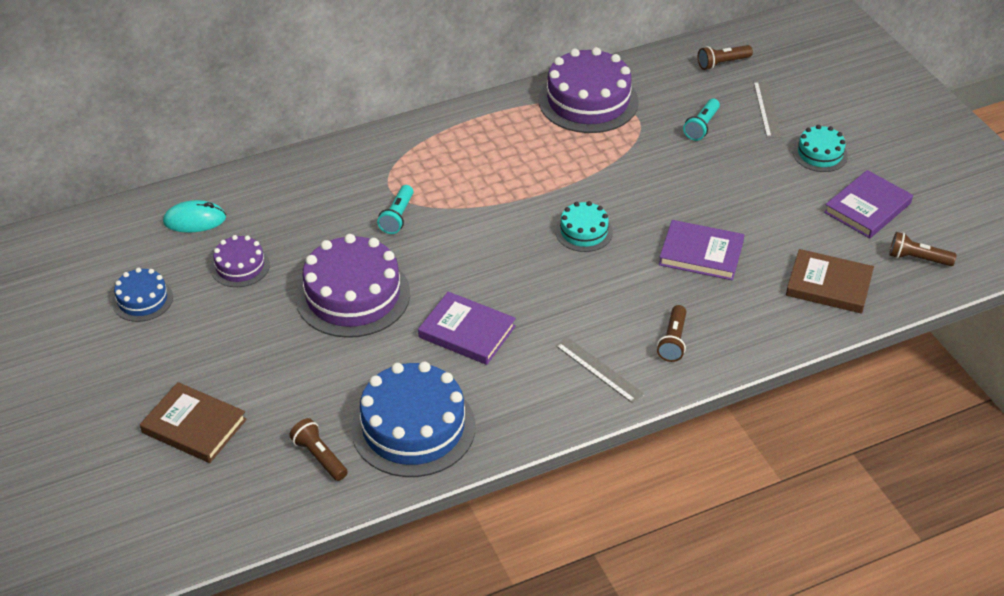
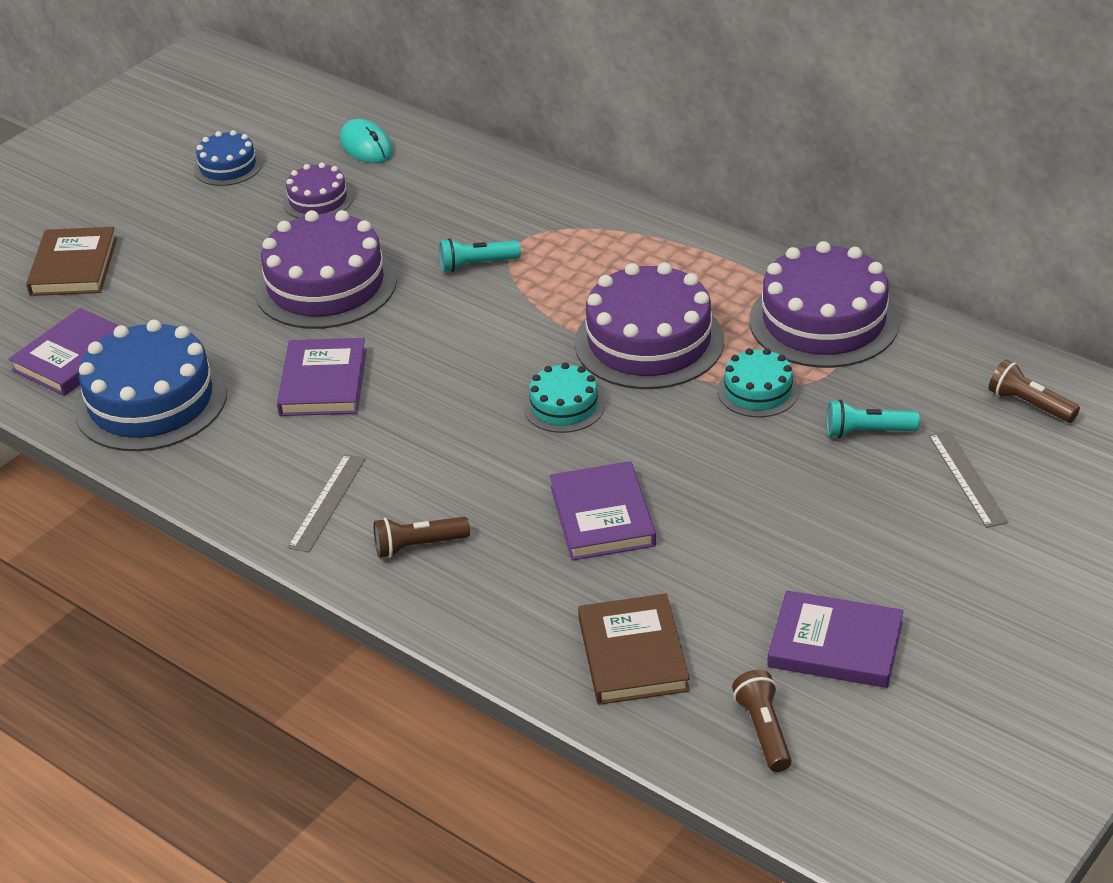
camera: 65 degrees right, 5 degrees down
brown flashlight [289,418,348,481] -> purple book [9,308,120,396]
grey ruler [753,81,781,138] -> grey ruler turned 75 degrees counterclockwise [928,430,1009,528]
turquoise cake [793,125,848,172] -> turquoise cake moved to [718,348,799,417]
none -> purple cake [574,262,724,389]

